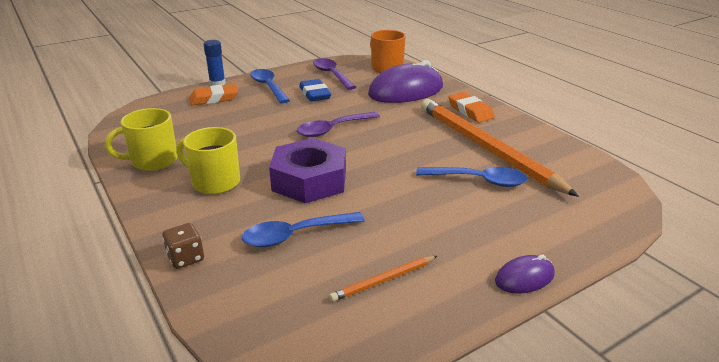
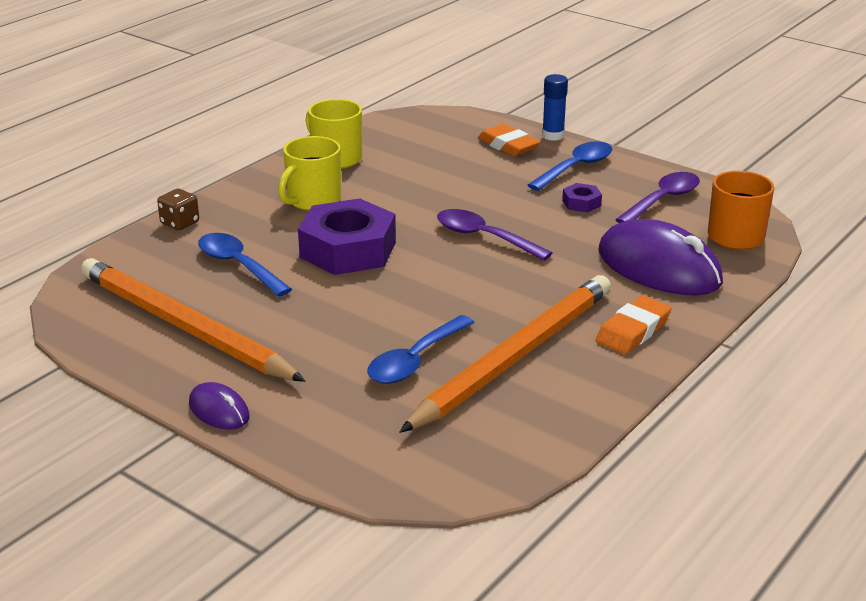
camera: 70 degrees right, 0 degrees up
yellow mug [176,127,240,194] -> yellow mug turned 150 degrees counterclockwise [278,136,341,211]
blue eraser [299,79,331,102] -> purple nut [562,183,602,213]
orange pencil [329,256,437,302] -> orange pencil [81,258,306,382], size x2.45
blue spoon [416,167,528,187] -> blue spoon turned 45 degrees clockwise [367,315,475,384]

